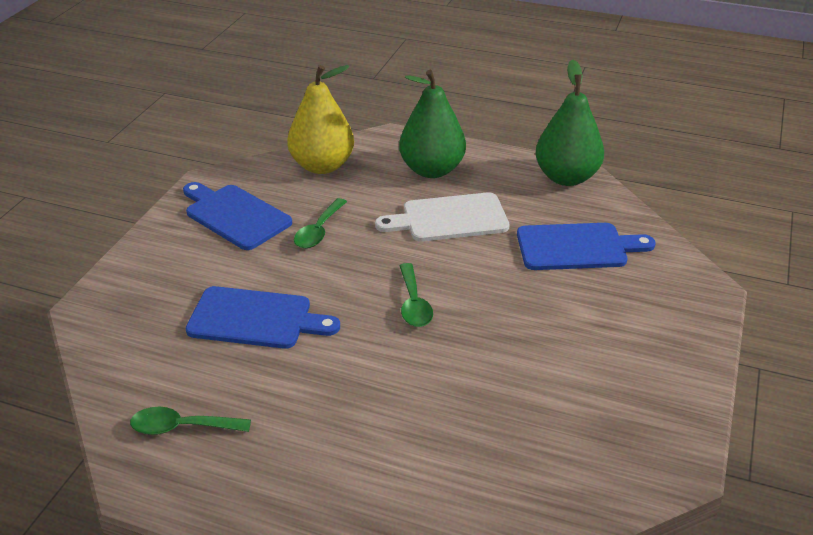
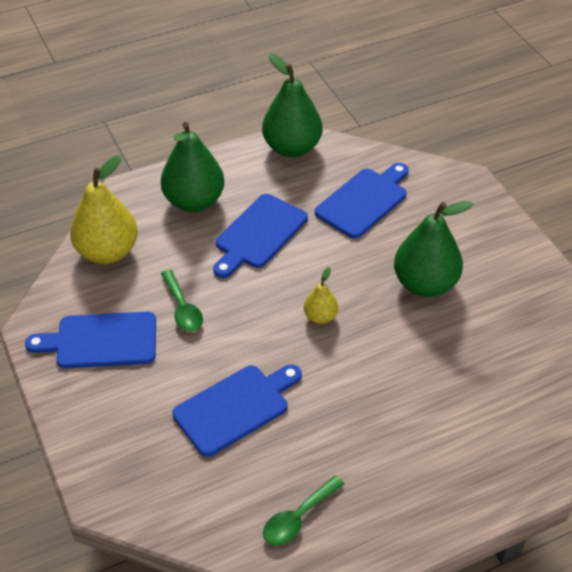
camera: 45 degrees left, 10 degrees up
white cutting board [375,192,509,242] -> blue cutting board [213,194,308,278]
green spoon [399,263,433,327] -> yellow pear [304,267,338,324]
none -> green pear [394,201,473,297]

